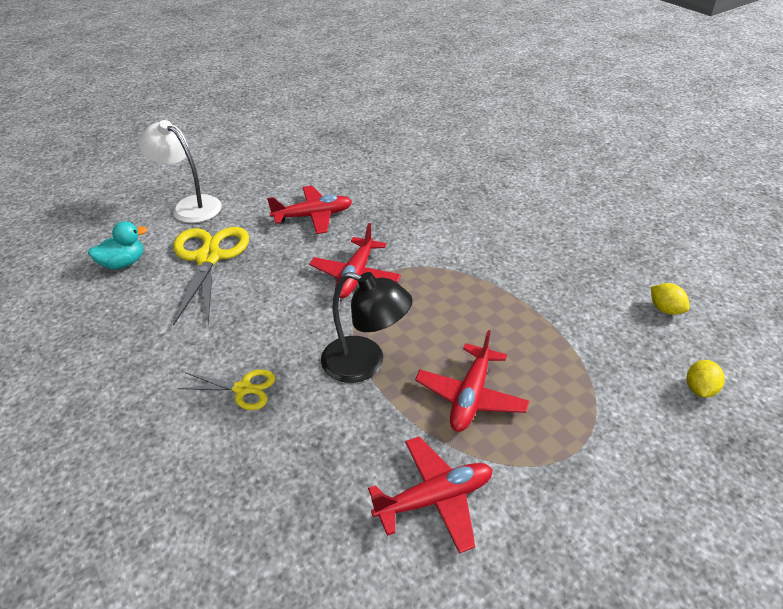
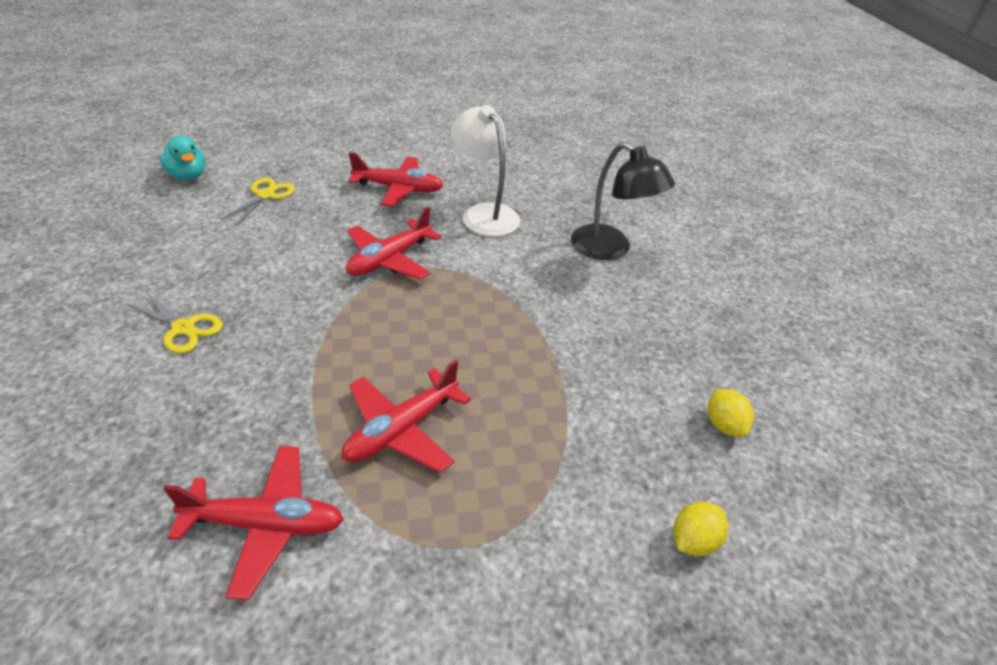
camera: 20 degrees right, 0 degrees up
turquoise duck [88,221,147,269] -> turquoise duck turned 60 degrees clockwise [160,135,205,180]
white lamp [139,120,222,223] -> white lamp moved to [451,105,520,237]
yellow scissors [173,227,249,326] -> yellow scissors [220,178,295,226], size x0.53
black lamp [321,272,413,383] -> black lamp moved to [571,142,675,260]

